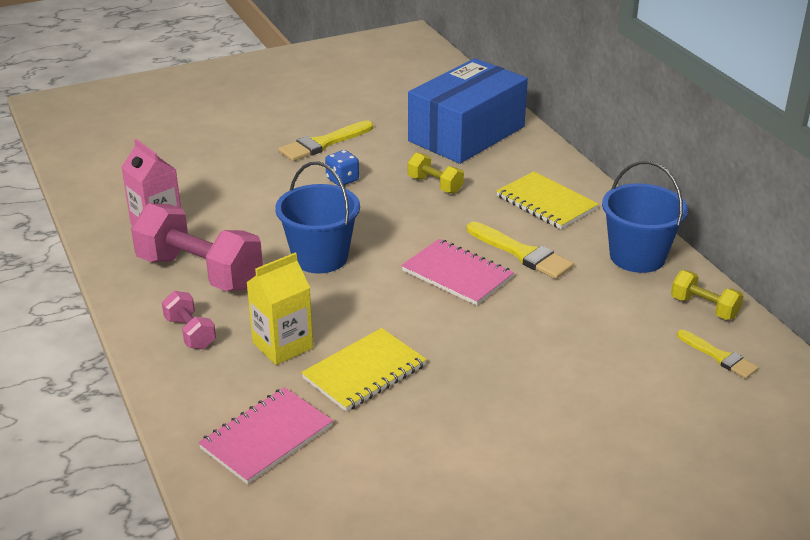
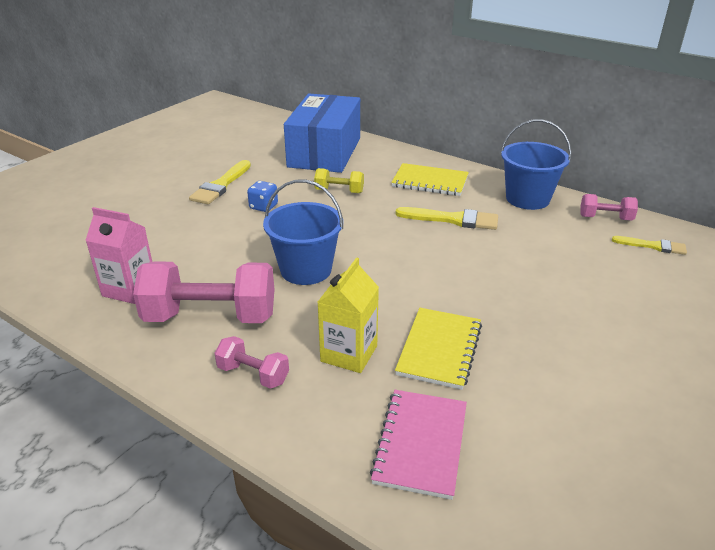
camera: 30 degrees left, 0 degrees up
pink notebook [401,239,514,306] -> none
yellow dumbbell [671,270,744,320] -> pink dumbbell [580,194,638,220]

